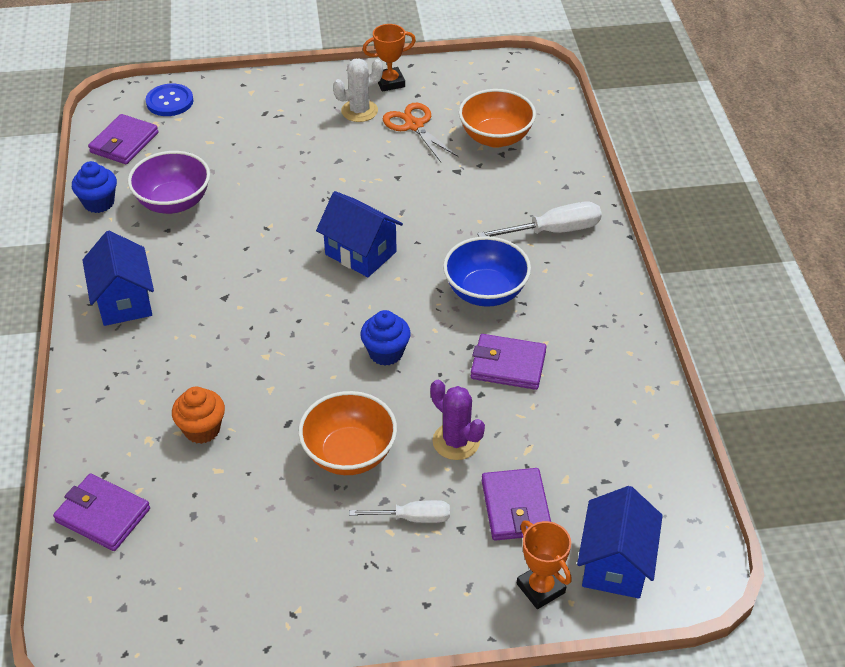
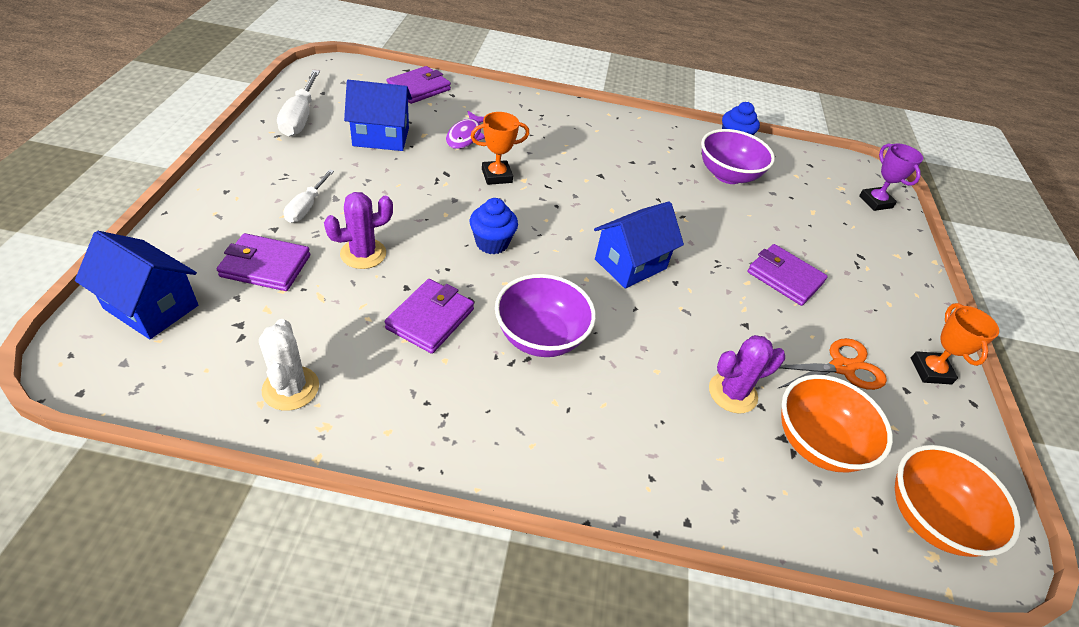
camera: 100 degrees right, 0 degrees up
blue house [82,231,154,326] -> blue house moved to [344,80,412,151]
purple wallet [88,114,158,164] -> purple wallet moved to [747,244,828,306]
blue button [146,84,194,116] -> purple trophy [859,144,923,211]
orange cupcake [172,387,225,444] -> purple fish [446,111,485,149]
orange bowl [298,391,397,475] -> orange bowl moved to [895,445,1021,557]
white cactus [333,58,383,122] -> white cactus moved to [259,319,319,411]
blue bowl [443,236,531,307] -> purple bowl [495,274,596,357]
white screwdriver [477,202,602,237] -> white screwdriver moved to [277,70,320,137]
orange trophy [517,521,571,609] -> orange trophy moved to [470,112,529,185]
none -> purple cactus [709,335,785,414]

